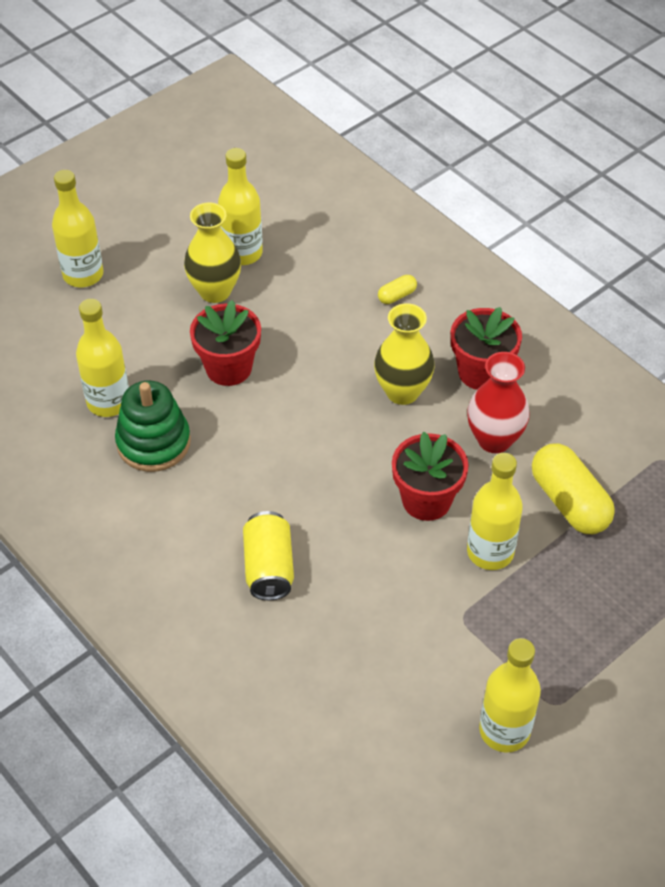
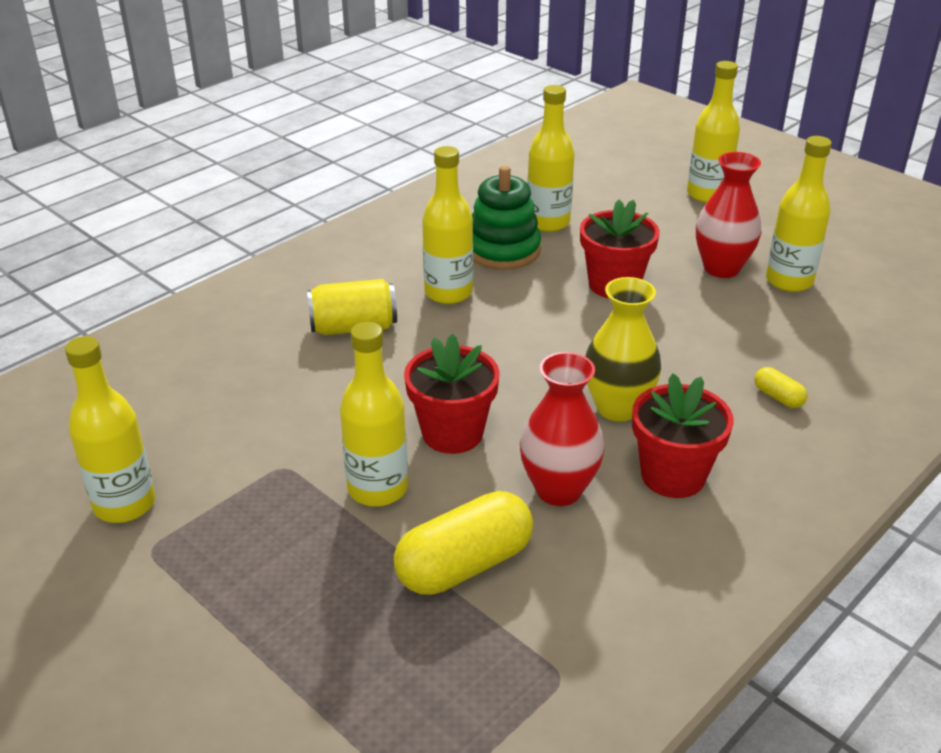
camera: 85 degrees right, 15 degrees down
yellow vase [184,203,241,303] -> red vase [696,152,761,278]
none -> yellow bottle [422,146,473,304]

